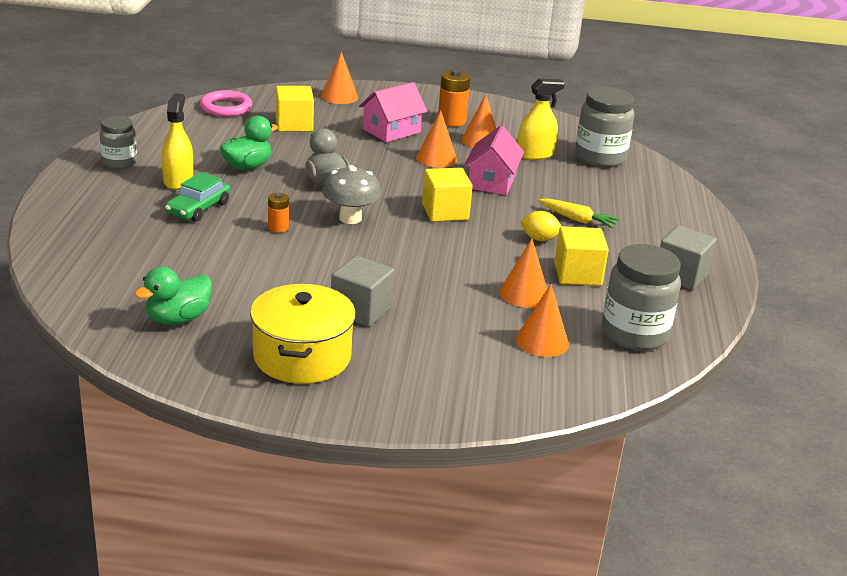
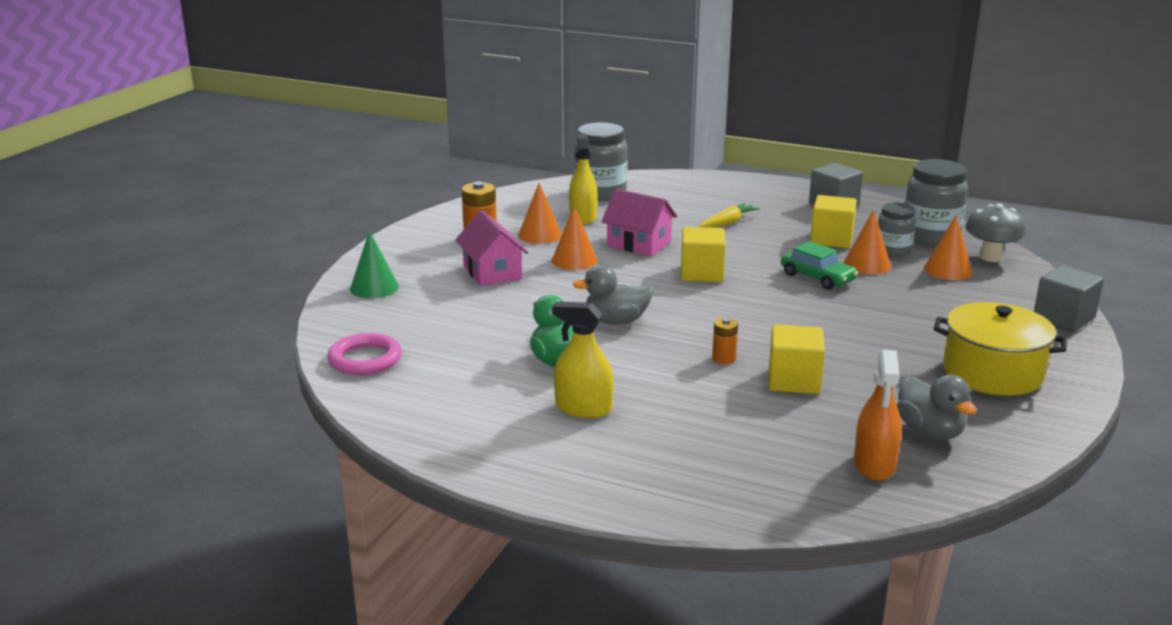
camera: 70 degrees left, 5 degrees down
grey jar [99,116,137,169] -> grey jar moved to [878,202,916,257]
green duck [134,267,212,325] -> grey duck [897,375,977,440]
green car [165,172,230,222] -> green car moved to [781,241,858,290]
yellow cube [276,86,314,132] -> yellow cube moved to [769,324,825,394]
orange cone [321,51,358,104] -> green cone [350,231,399,298]
grey mushroom [322,165,381,224] -> grey mushroom moved to [965,203,1026,262]
grey cube [331,256,395,327] -> grey cube moved to [1034,265,1104,332]
yellow lemon [521,211,561,241] -> none
none -> orange spray bottle [854,350,902,481]

